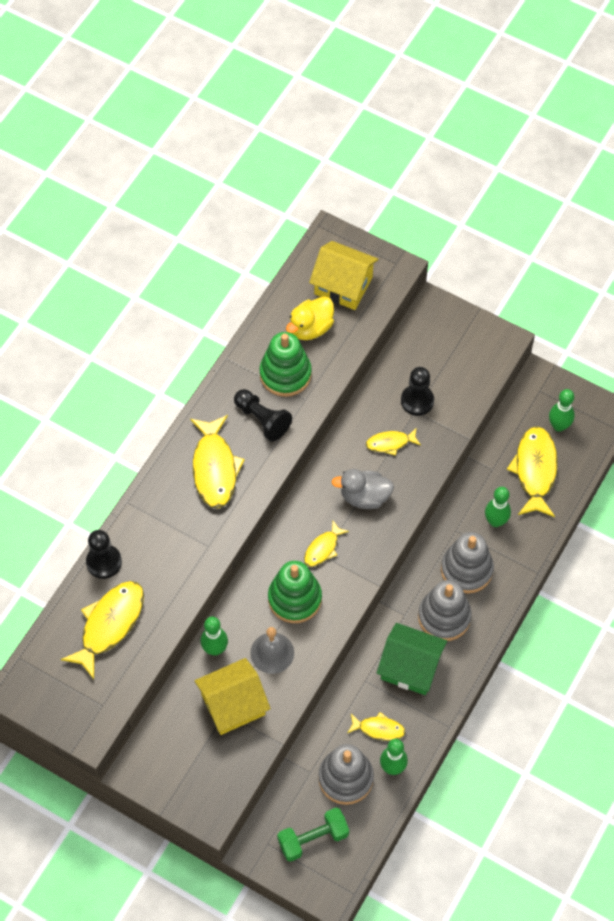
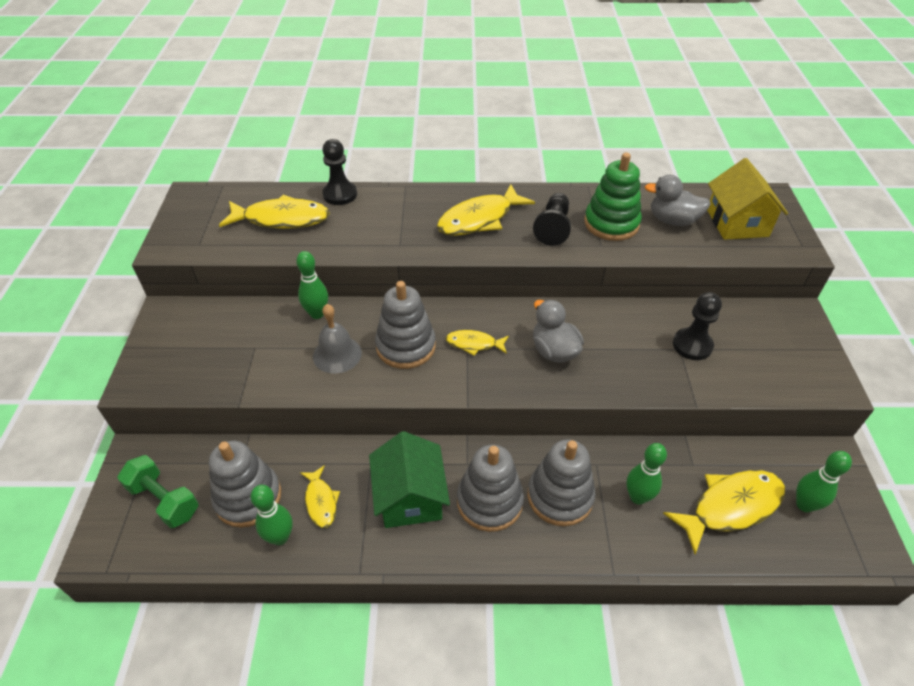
camera: 60 degrees right, 15 degrees down
yellow house [195,658,271,735] -> none
green stacking toy [268,561,322,623] -> grey stacking toy [375,281,436,369]
yellow duck [286,296,334,340] -> grey duck [645,175,711,226]
yellow fish [366,428,421,456] -> none

